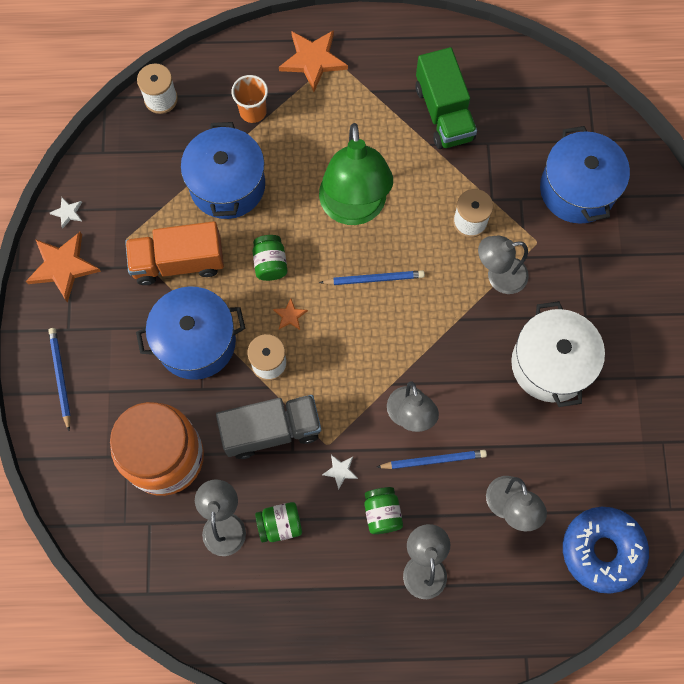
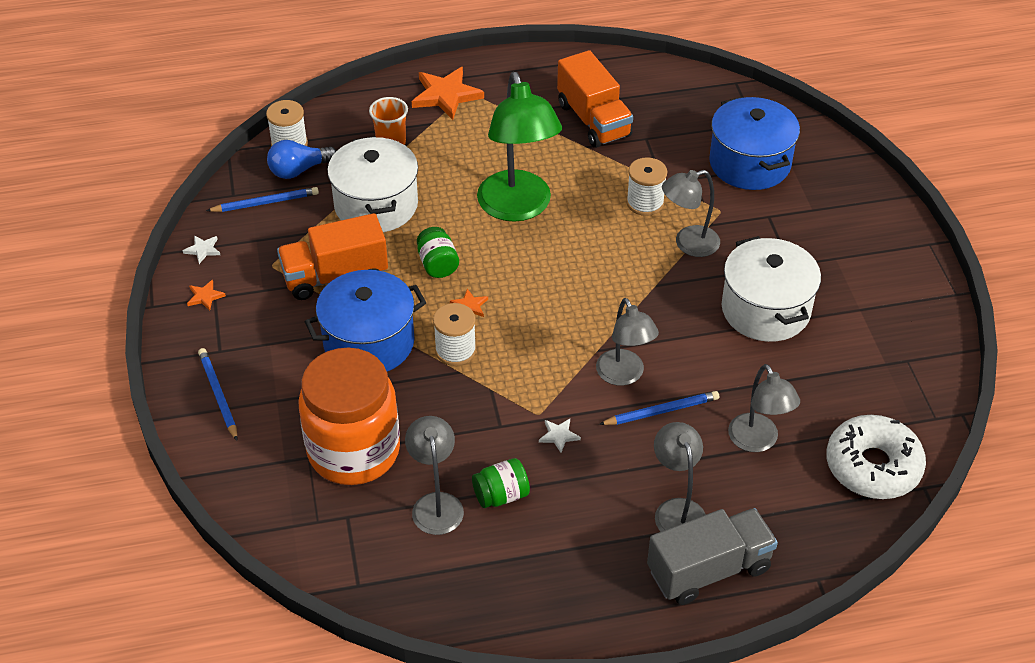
camera: 10 degrees left, 25 degrees down
orange star [26,232,101,303] -> orange star [187,280,226,311], size x0.47
blue pot [181,122,265,219] -> white pot [327,136,418,232]
grey truck [216,395,321,459] -> grey truck moved to [647,508,778,605]
blue pencil [319,270,425,285] -> blue pencil moved to [206,187,319,212]
green jar [364,487,403,534] -> none
green truck [415,47,477,149] -> orange truck [557,50,633,148]
blue donut [563,507,649,594] -> white donut [826,415,926,499]
none -> blue light bulb [267,140,336,179]

